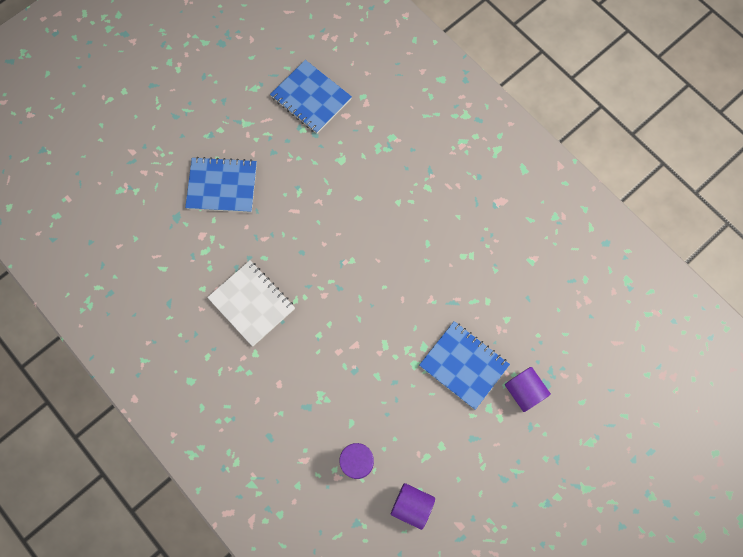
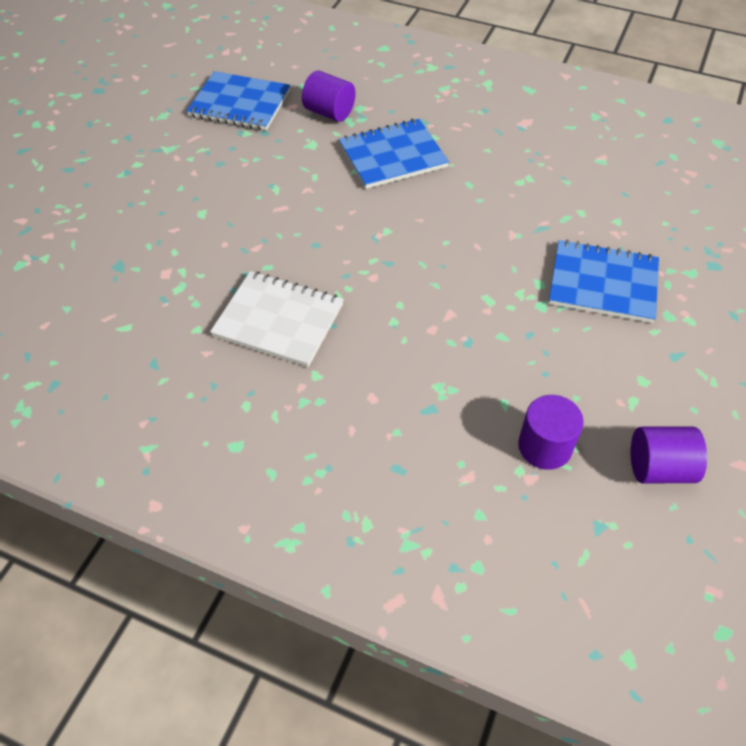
camera: 25 degrees left, 20 degrees down
blue notebook [185,157,257,213] -> blue notebook moved to [339,119,449,189]
purple cylinder [505,367,551,412] -> purple cylinder moved to [302,70,356,122]

